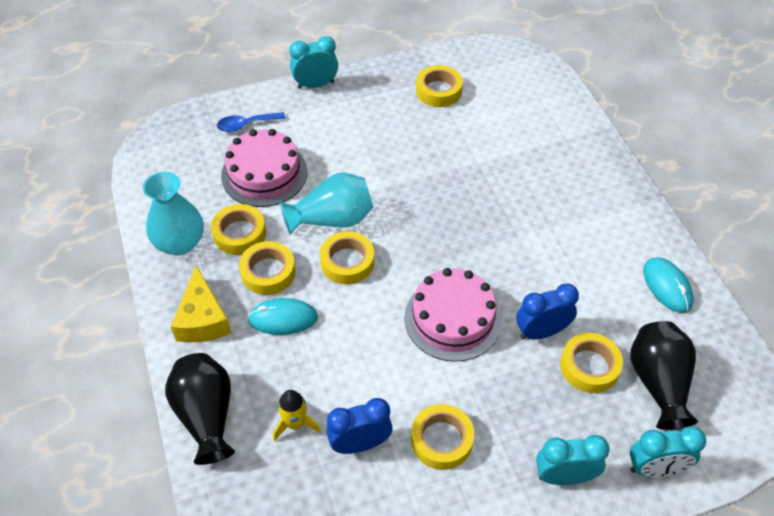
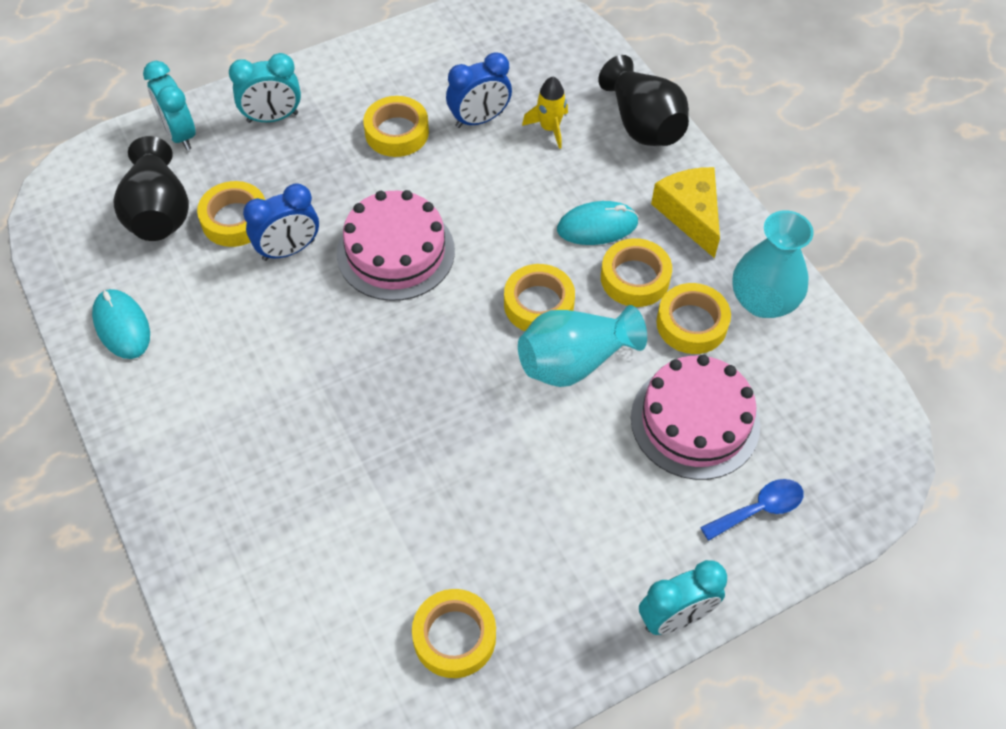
camera: 170 degrees right, 5 degrees up
turquoise clock [630,426,706,477] -> turquoise clock turned 105 degrees counterclockwise [143,61,196,150]

